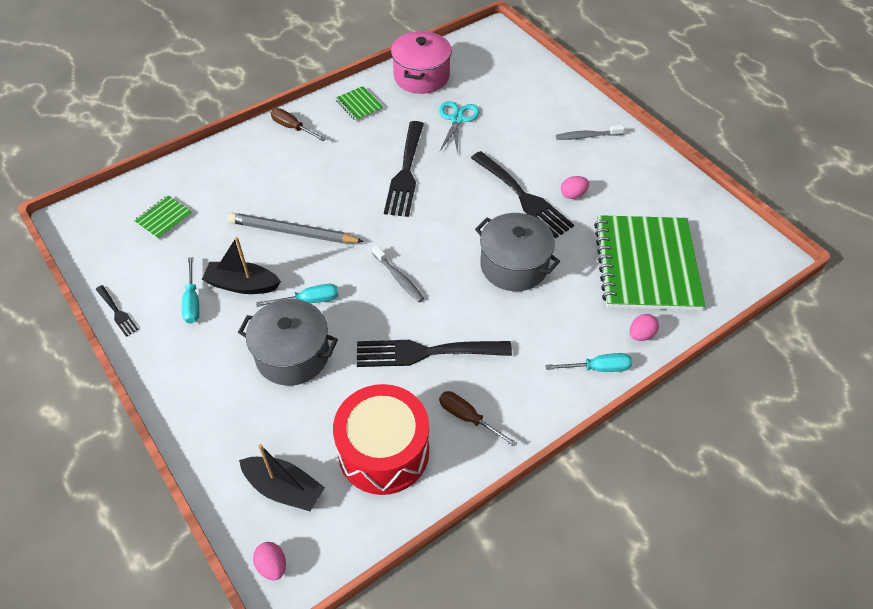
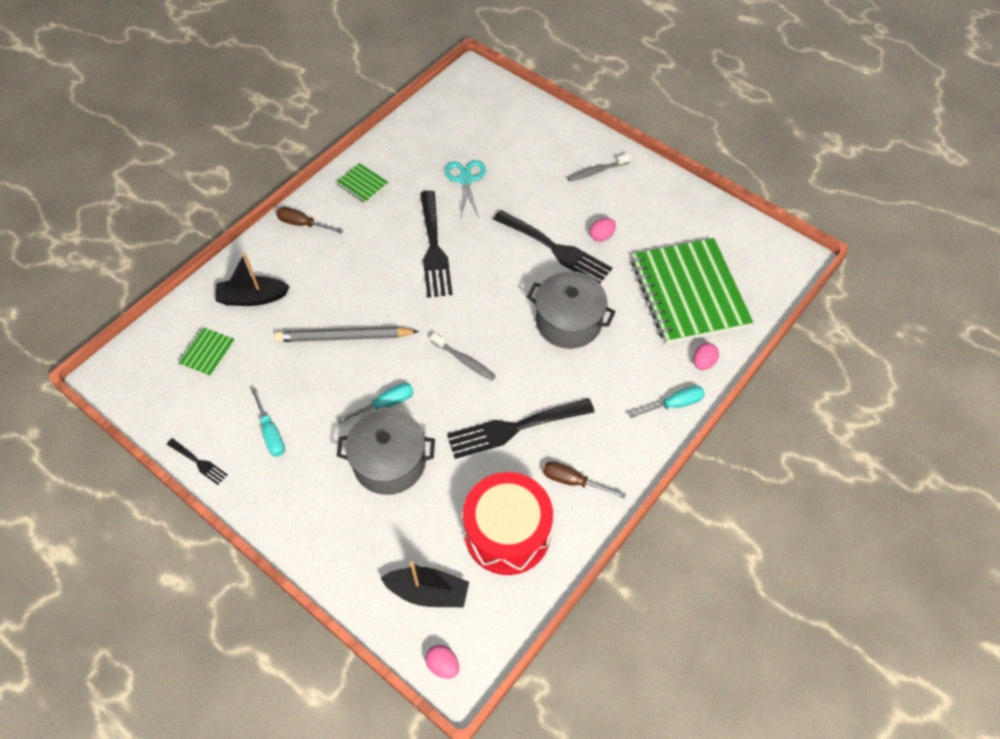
camera: 15 degrees left, 5 degrees up
black boat [202,237,281,294] -> black boat moved to [215,253,290,306]
pink pot [391,31,452,94] -> none

